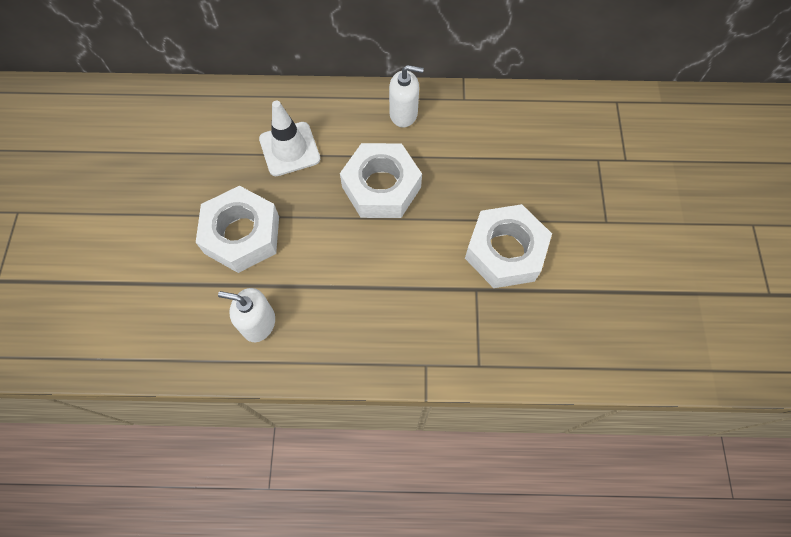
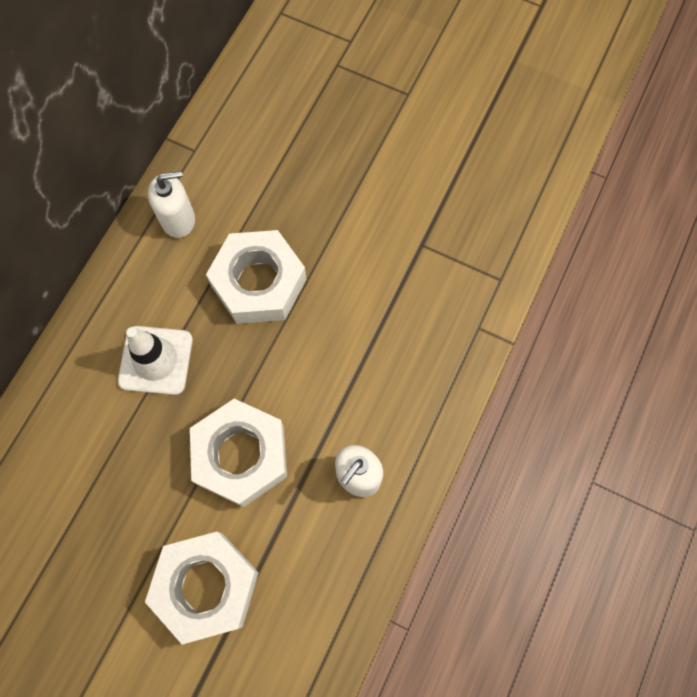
camera: 65 degrees left, 5 degrees up
white soap dispenser [389,65,424,128] -> white soap dispenser turned 45 degrees clockwise [148,171,195,238]
white nut [465,204,552,288] -> white nut moved to [145,532,259,645]

